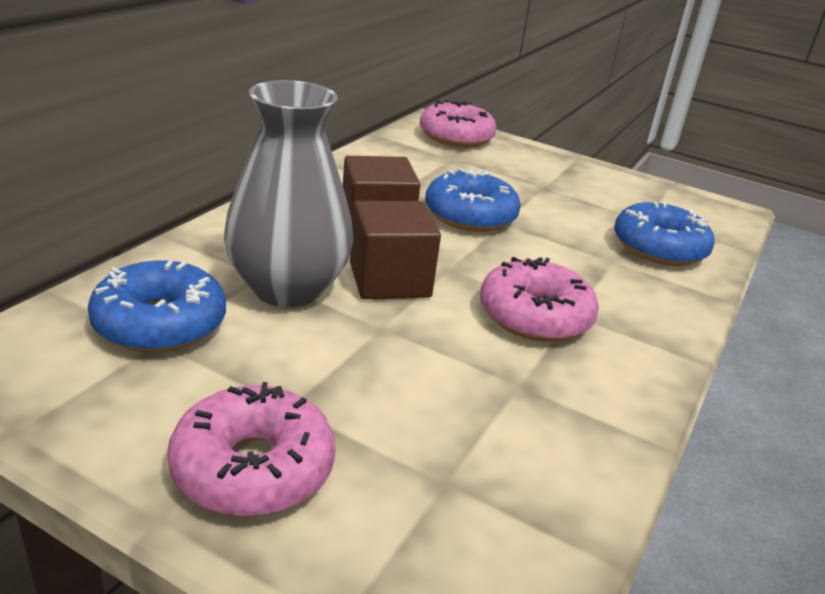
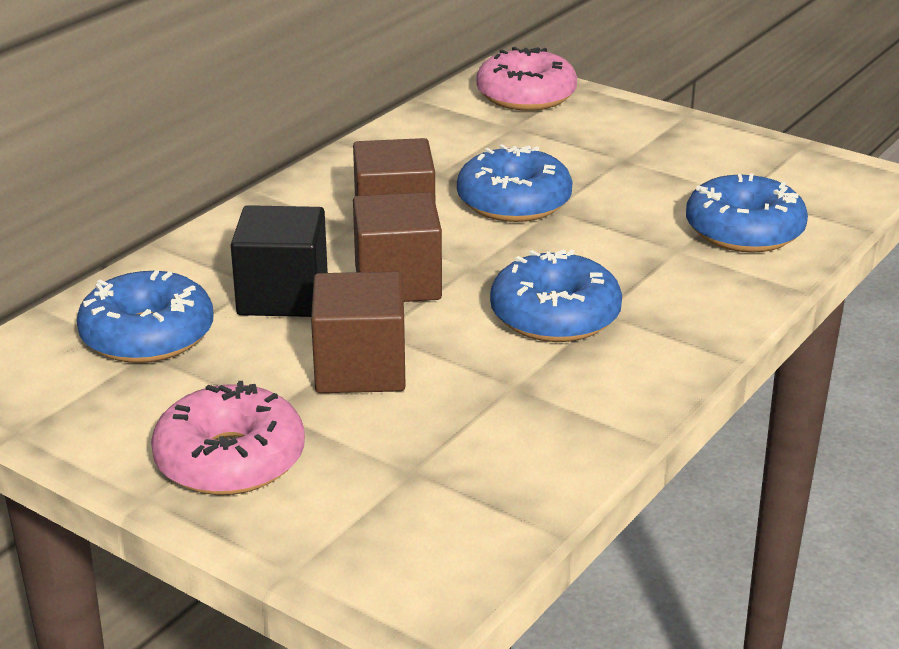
camera: 10 degrees right, 0 degrees up
grey vase [224,80,353,307] -> black cube [231,205,328,317]
pink donut [480,257,599,342] -> blue donut [490,250,622,342]
none -> brown cube [311,272,406,393]

